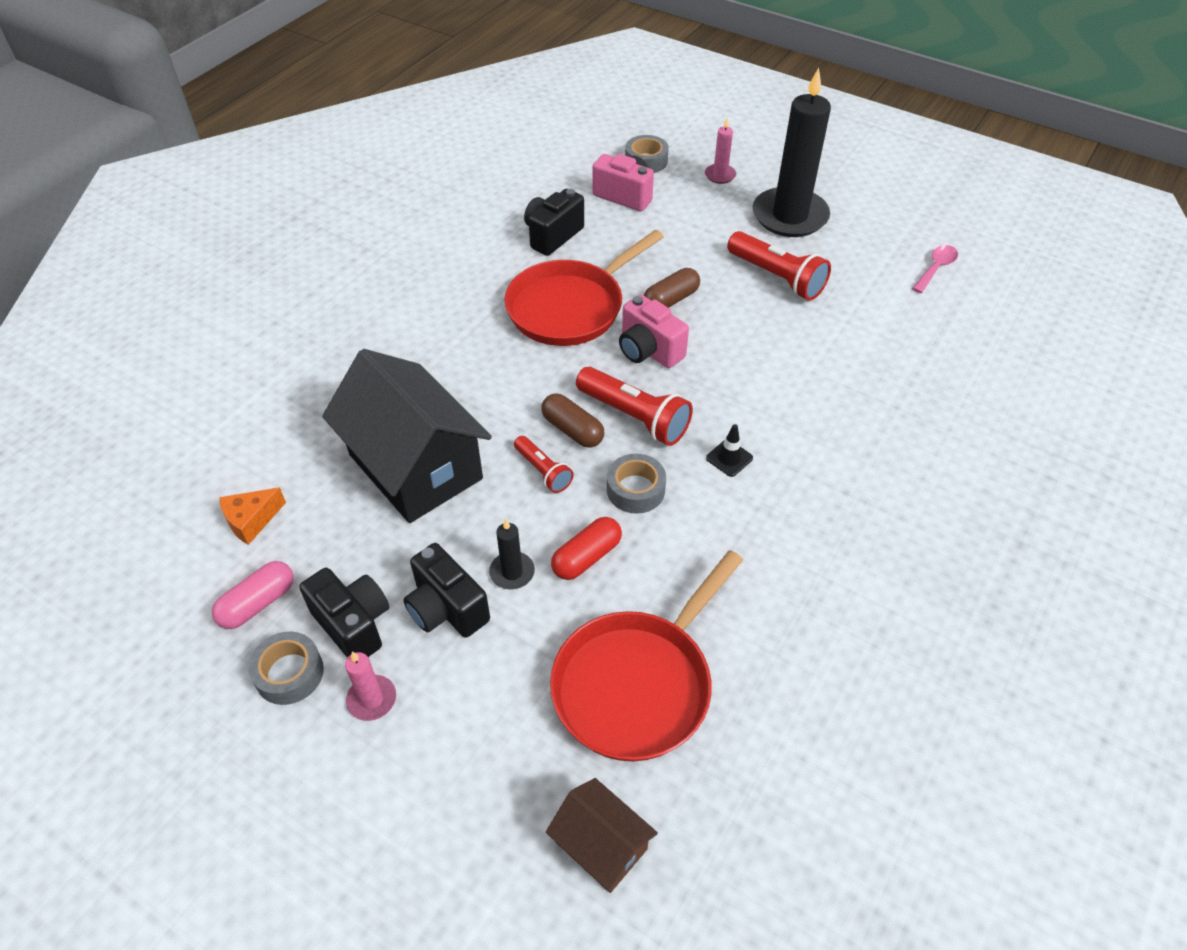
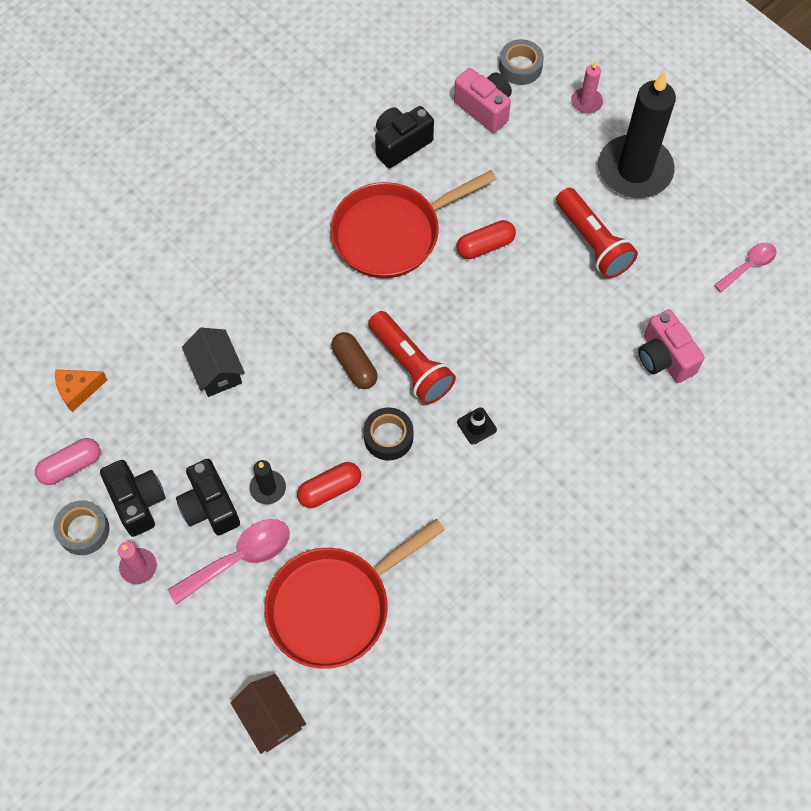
camera: 15 degrees right, 15 degrees up
black house [322,349,492,523] -> black house [182,328,245,397], size x0.50
red flashlight [514,436,574,493] -> none
grey tape [607,454,666,514] -> black tape [363,407,413,461]
pink camera [619,295,689,368] -> pink camera moved to [638,309,704,383]
brown capsule [644,268,700,308] -> red capsule [457,220,516,259]
none -> pink spoon [167,519,290,605]

